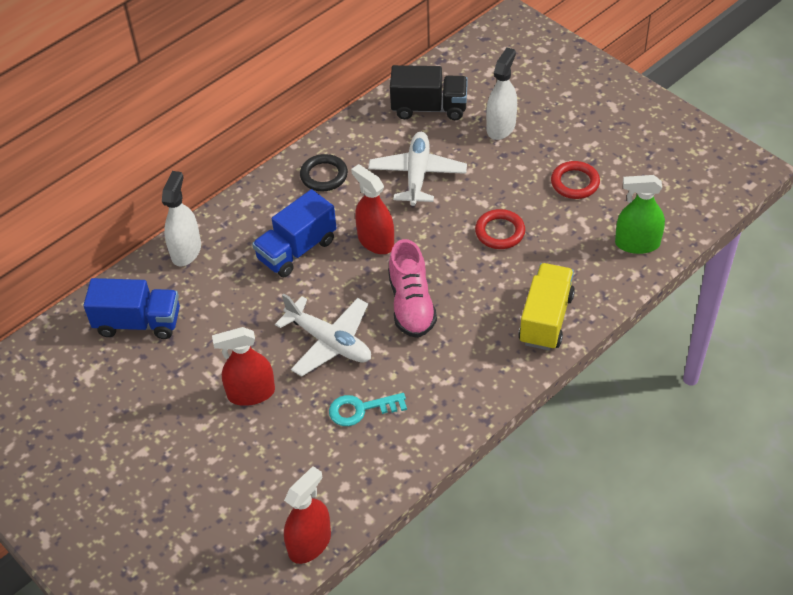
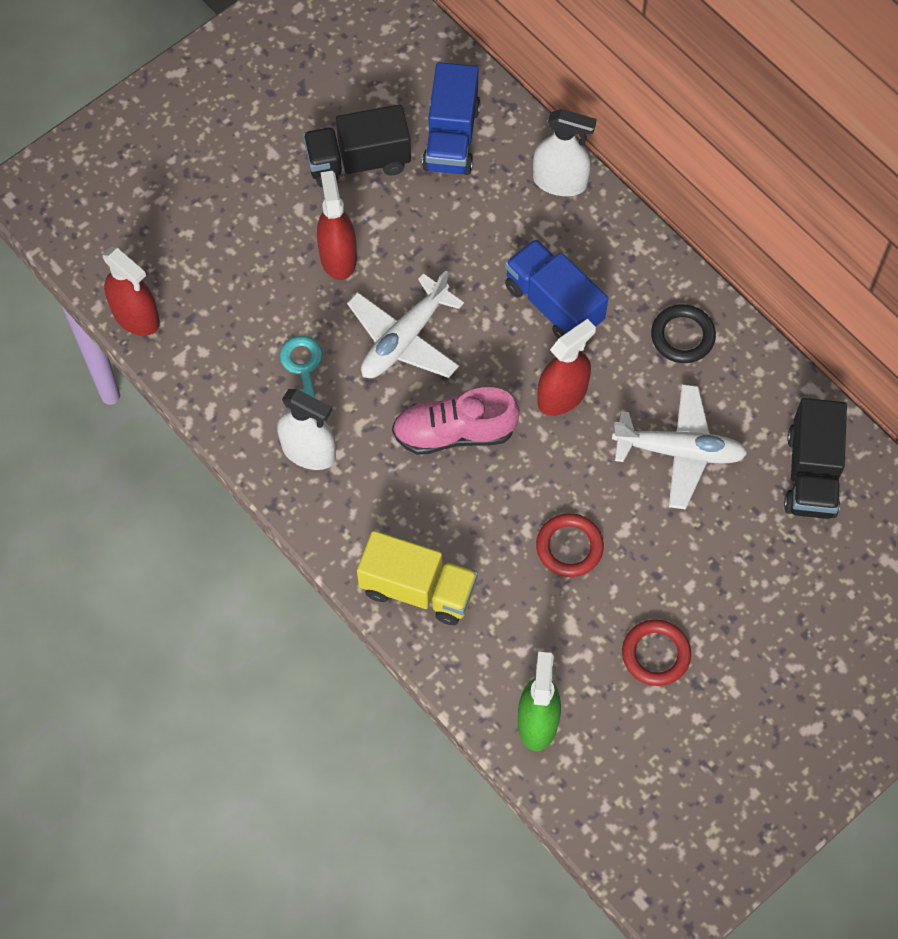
camera: 90 degrees right, 15 degrees up
white spray bottle [486,48,517,140] -> white spray bottle moved to [277,389,336,470]
none -> black truck [303,104,411,188]

